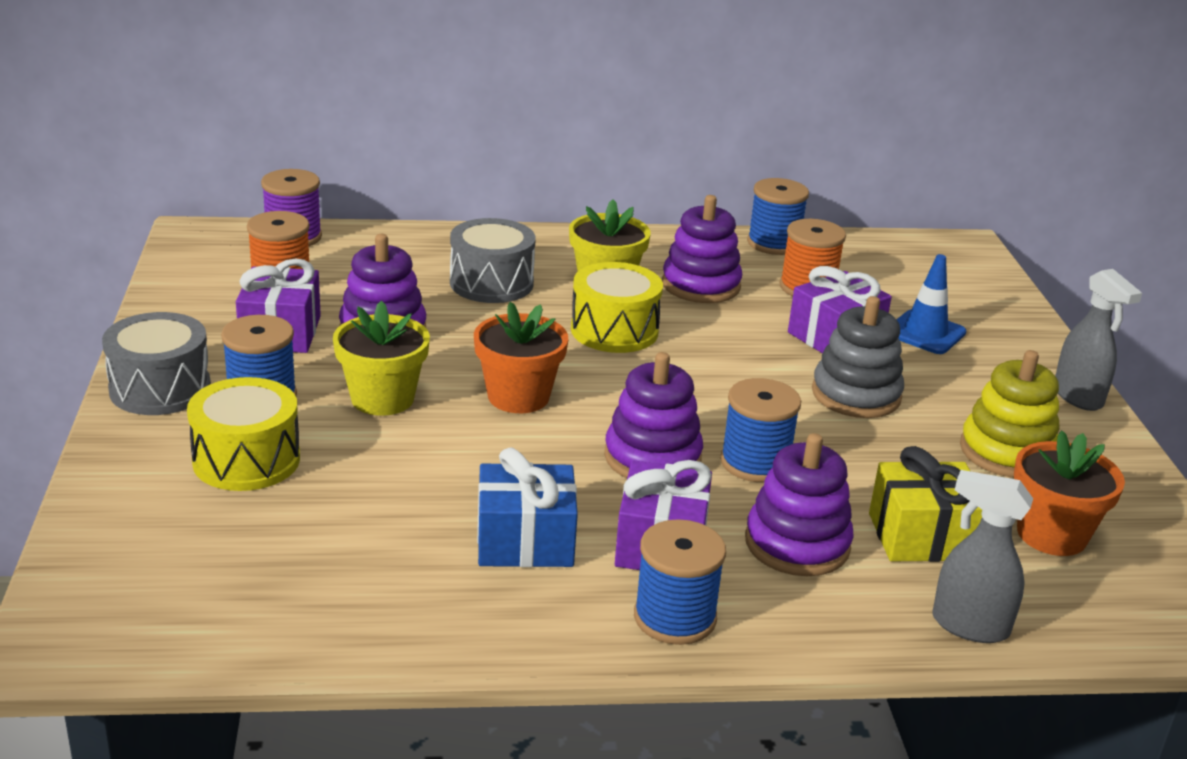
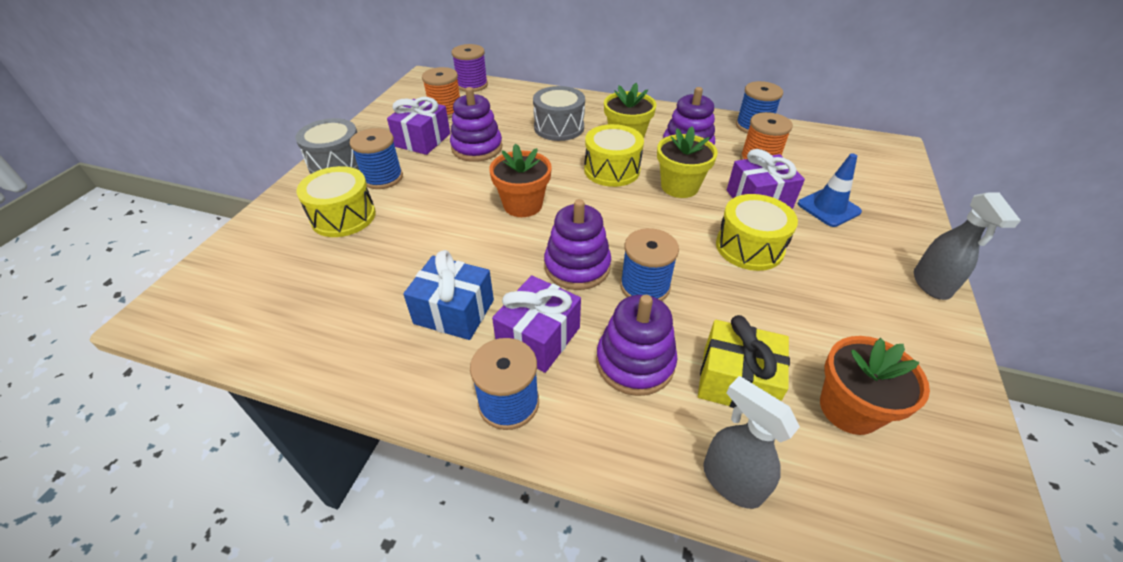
camera: 25 degrees right, 15 degrees up
yellow flower pot [333,301,430,416] -> yellow flower pot moved to [657,127,718,198]
grey stacking toy [812,296,904,418] -> yellow drum [716,194,798,271]
yellow stacking toy [960,350,1059,478] -> none

